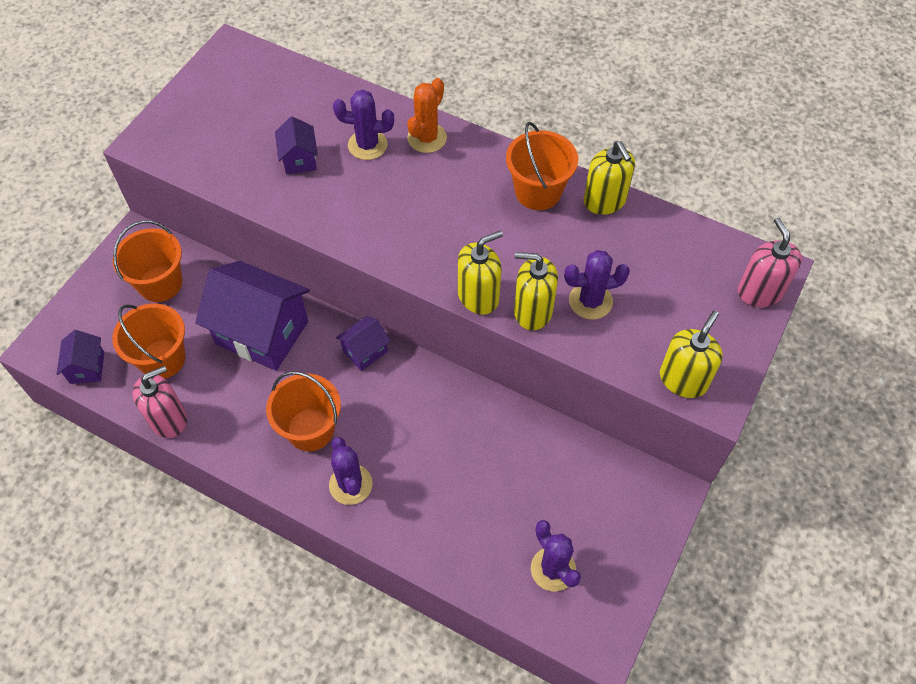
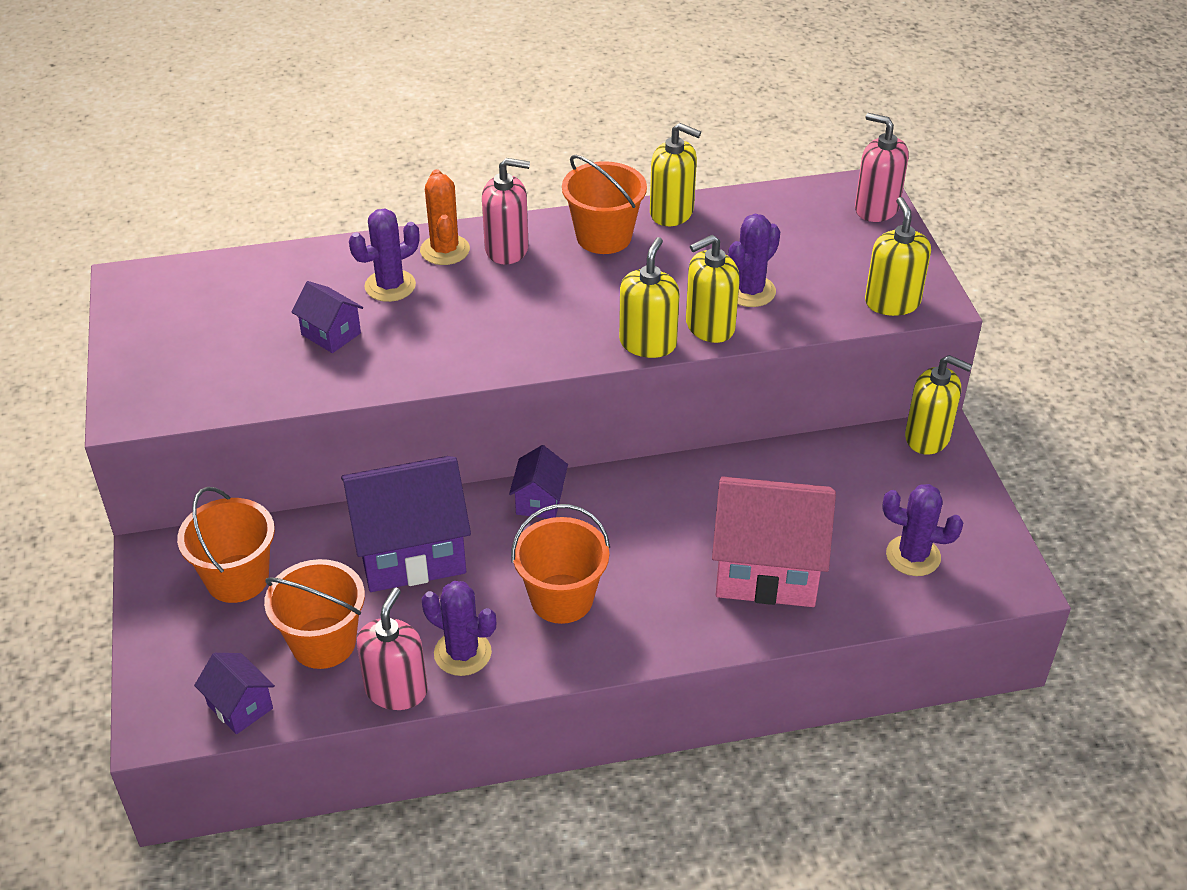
camera: 40 degrees left, 15 degrees down
purple cactus [329,437,373,505] -> purple cactus moved to [422,581,496,676]
none -> pink soap dispenser [482,158,530,264]
none -> pink house [712,476,836,607]
none -> yellow soap dispenser [905,355,972,455]

